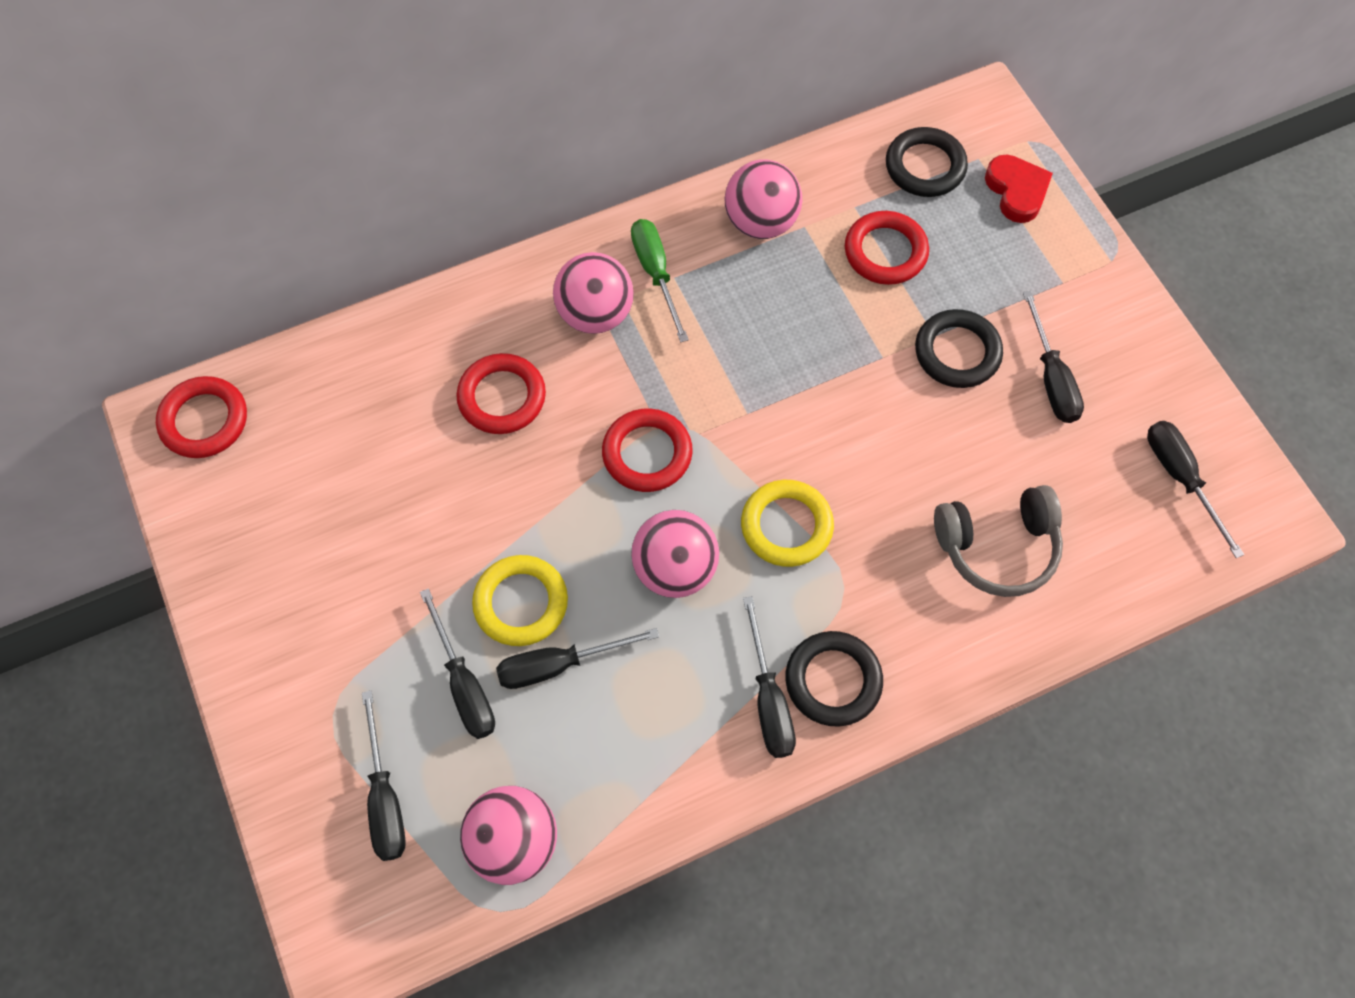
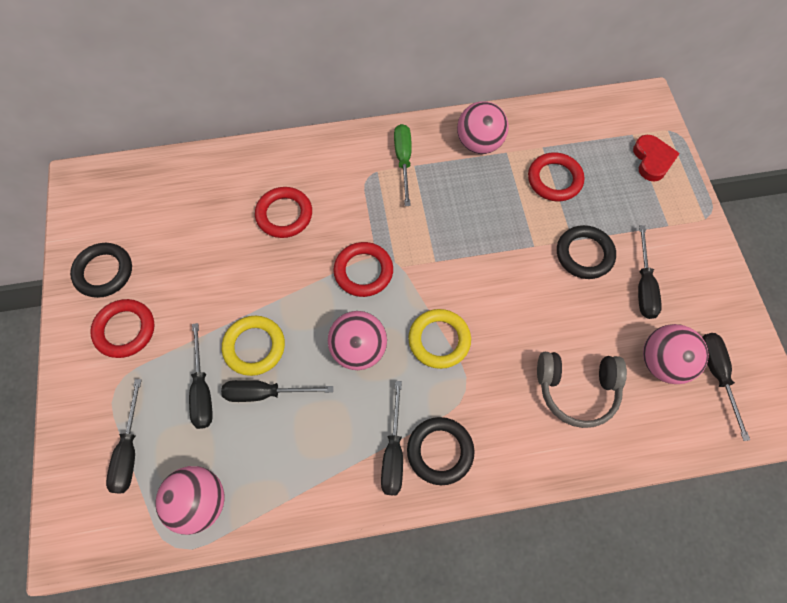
camera: 15 degrees right, 0 degrees up
red ring [156,376,247,458] -> red ring moved to [90,299,154,358]
pink ball [553,252,634,334] -> pink ball moved to [643,324,709,384]
black ring [886,127,968,197] -> black ring moved to [70,243,132,298]

